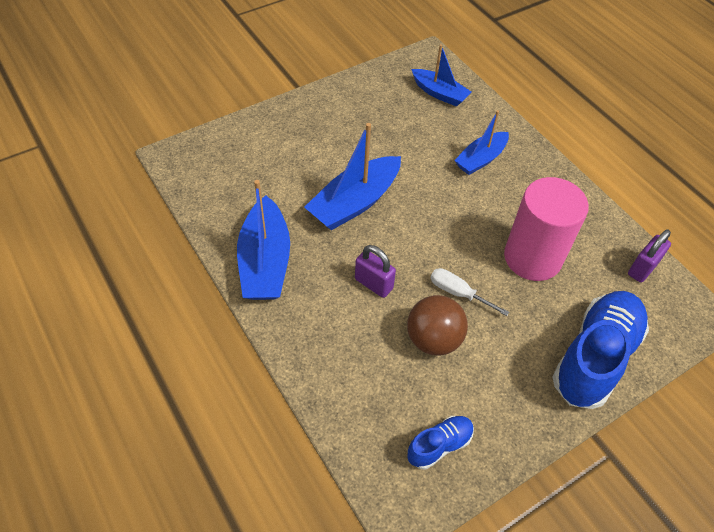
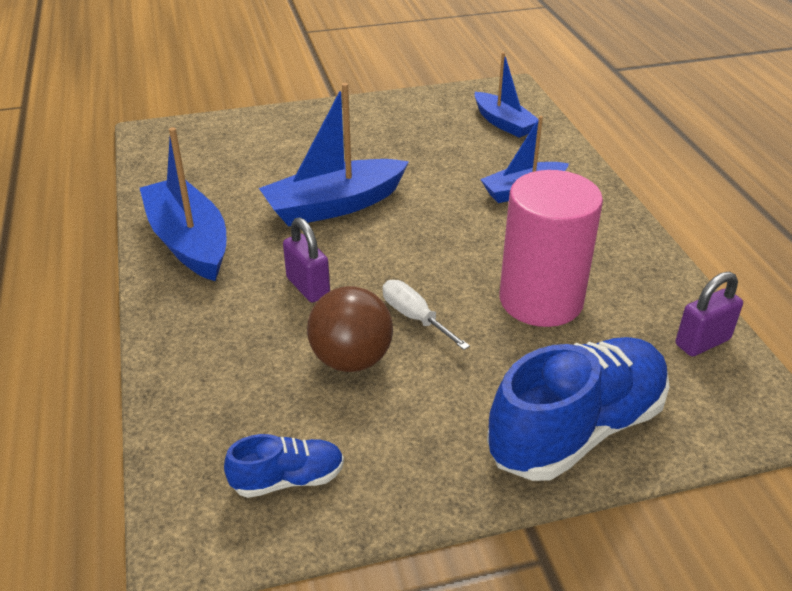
camera: 20 degrees right, 15 degrees down
blue boat [237,180,290,300] -> blue boat turned 135 degrees clockwise [140,127,226,281]

